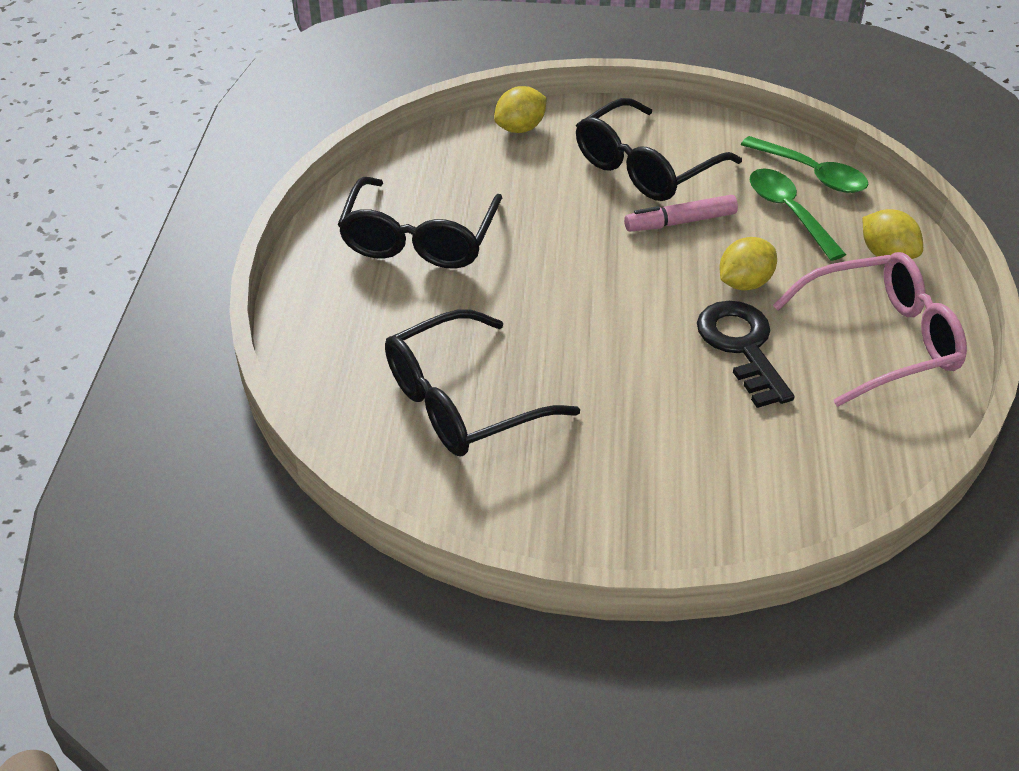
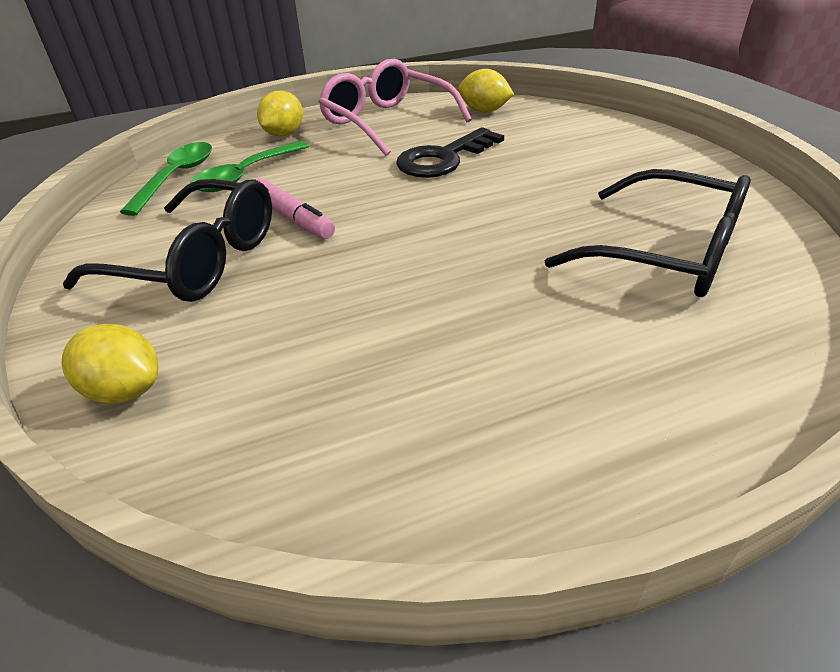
camera: 115 degrees left, 5 degrees down
black glasses [338,177,502,269] -> none
yellow lemon [719,237,777,290] -> yellow lemon moved to [458,69,514,113]

